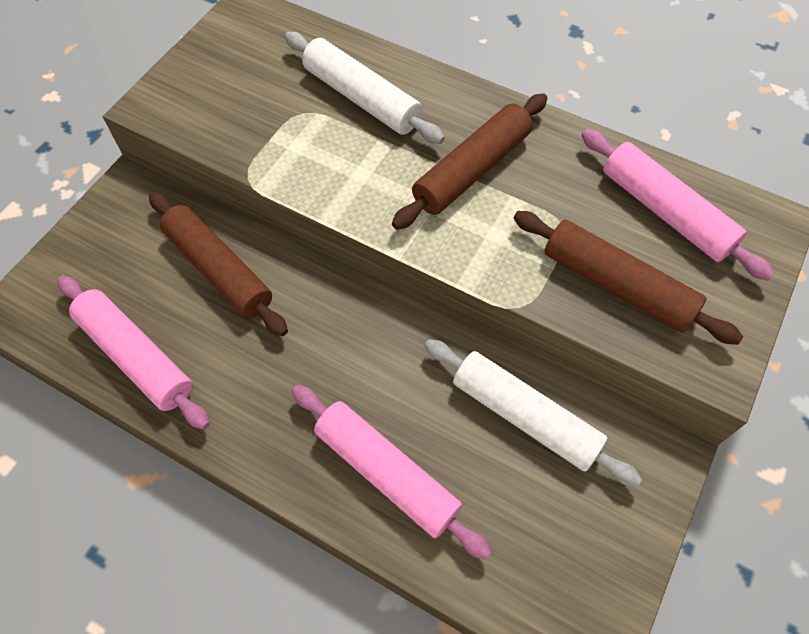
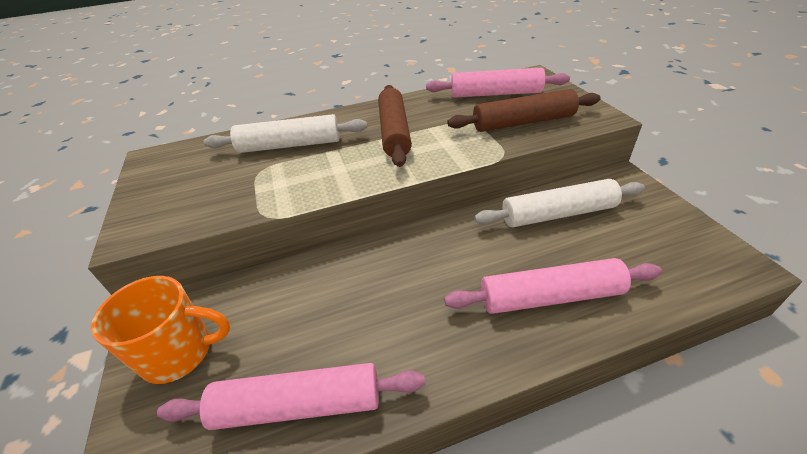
camera: 45 degrees left, 20 degrees down
brown rolling pin [149,192,288,336] -> none
none -> orange mug [91,276,230,384]

